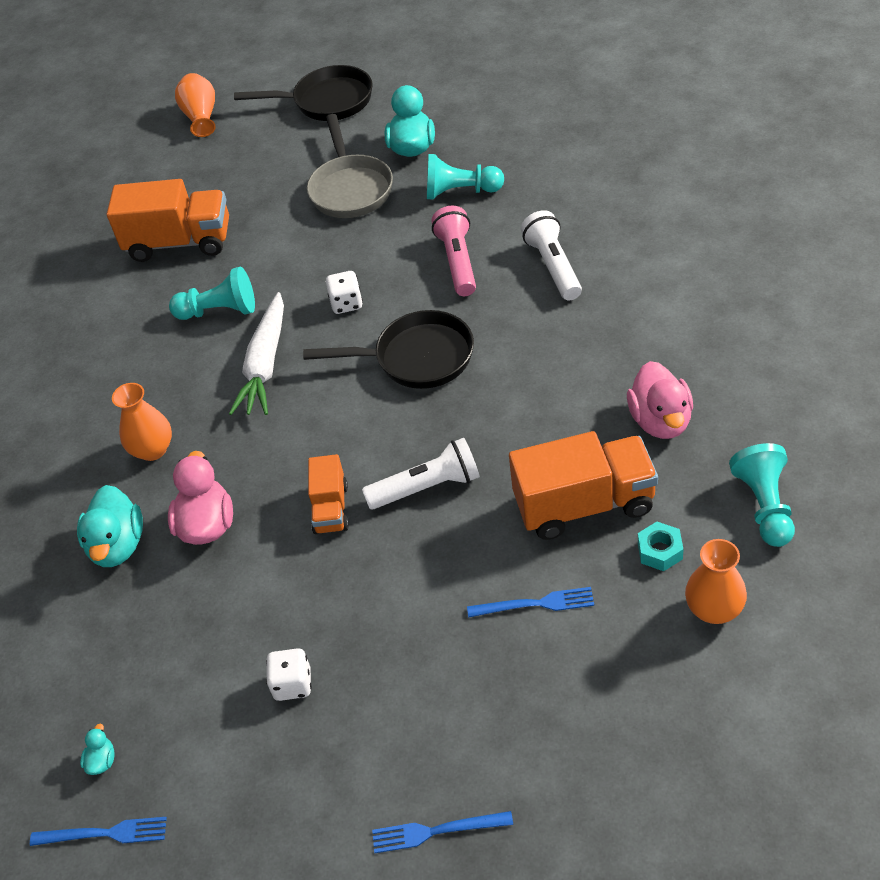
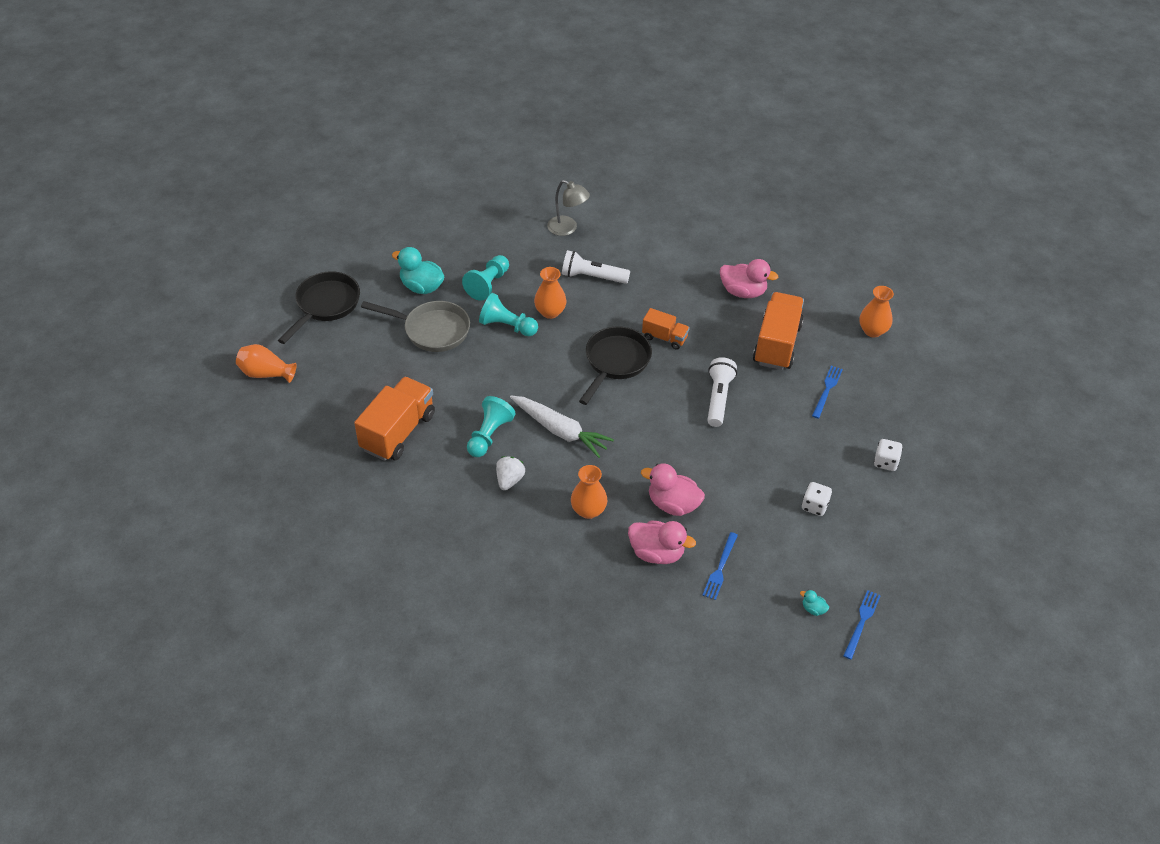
camera: 70 degrees left, 0 degrees up
turquoise duck [77,485,143,567] -> pink duck [628,521,696,564]
orange truck [308,454,349,534] -> orange truck moved to [642,308,690,350]
white dice [326,271,363,314] -> white dice moved to [874,439,903,471]
blue fork [372,811,513,853] -> blue fork moved to [702,532,738,600]
pink flashlight [432,206,476,296] -> orange vase [534,267,567,319]
turquoise nut [638,522,683,571] -> none
turquoise pawn [729,443,795,547] -> turquoise pawn moved to [479,293,538,336]
none -> white strawberry [496,456,525,490]
none -> grey lamp [547,180,590,236]

